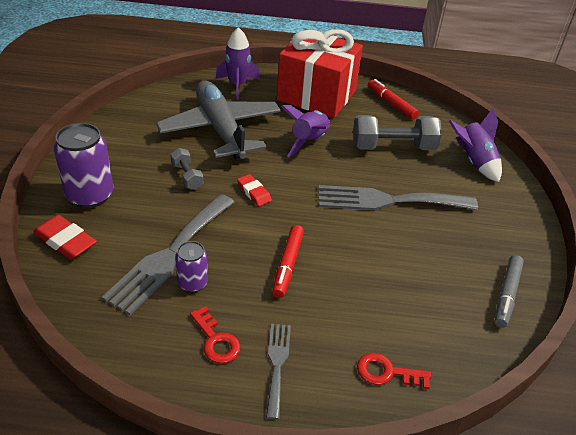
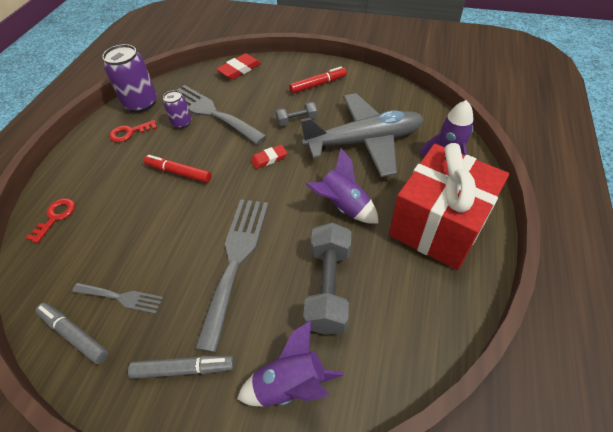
camera: 105 degrees right, 10 degrees up
purple can [54,123,113,208] -> purple can moved to [102,44,157,113]
grey fork [266,324,291,419] -> grey fork moved to [72,283,164,314]
red marker [368,79,419,120] -> red marker moved to [289,66,347,94]
none -> grey marker [128,355,234,379]

